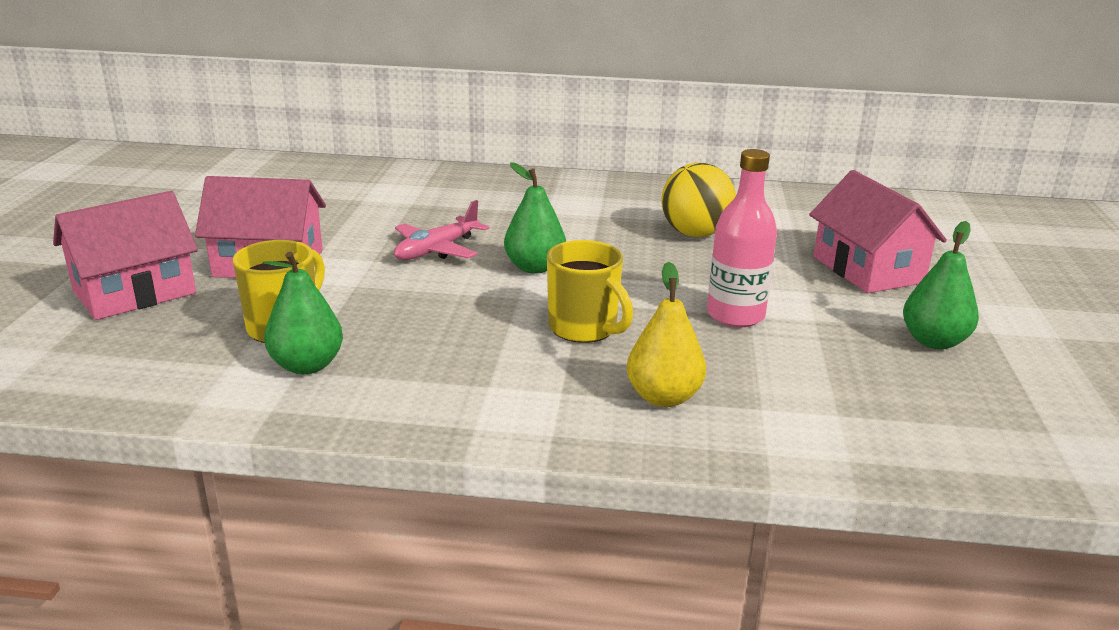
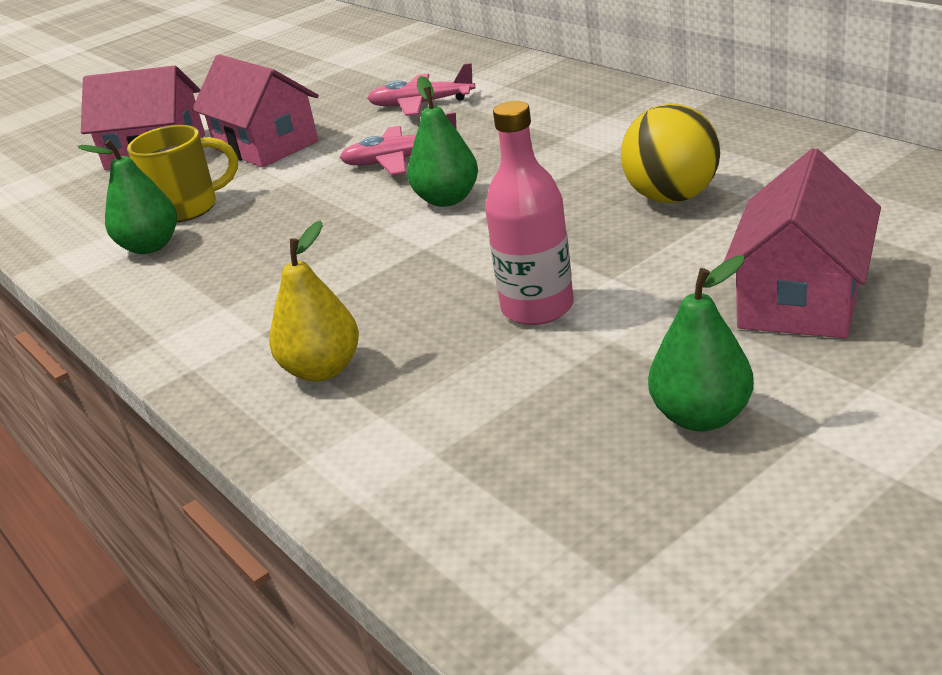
camera: 50 degrees right, 5 degrees up
yellow mug [547,240,633,343] -> none
none -> pink plane [367,63,475,116]

